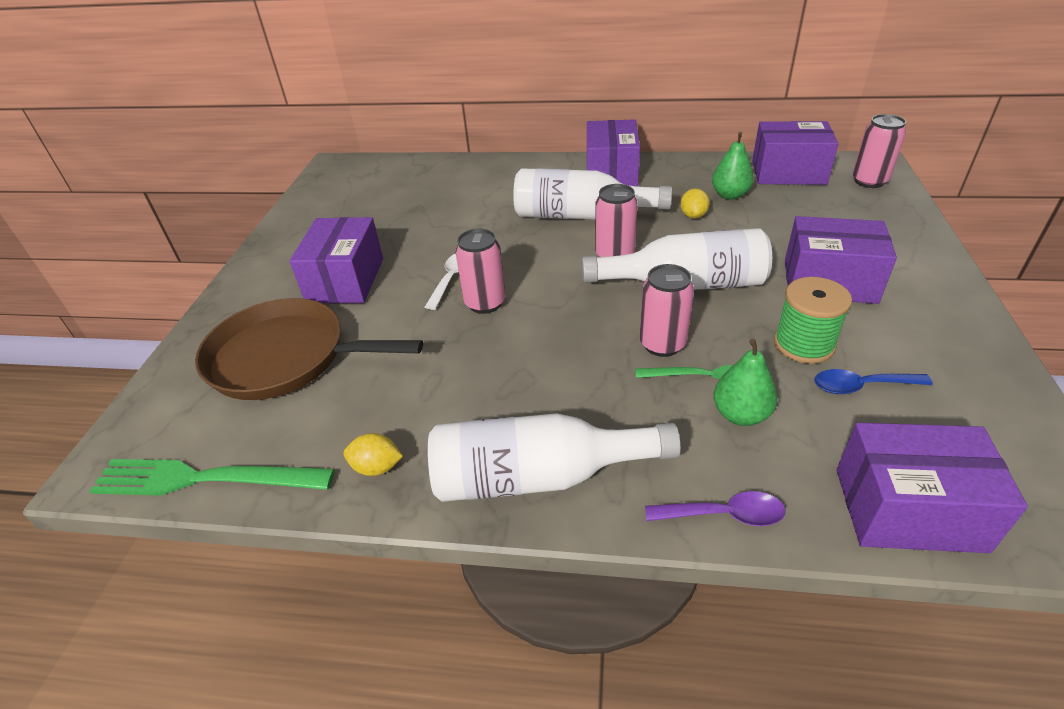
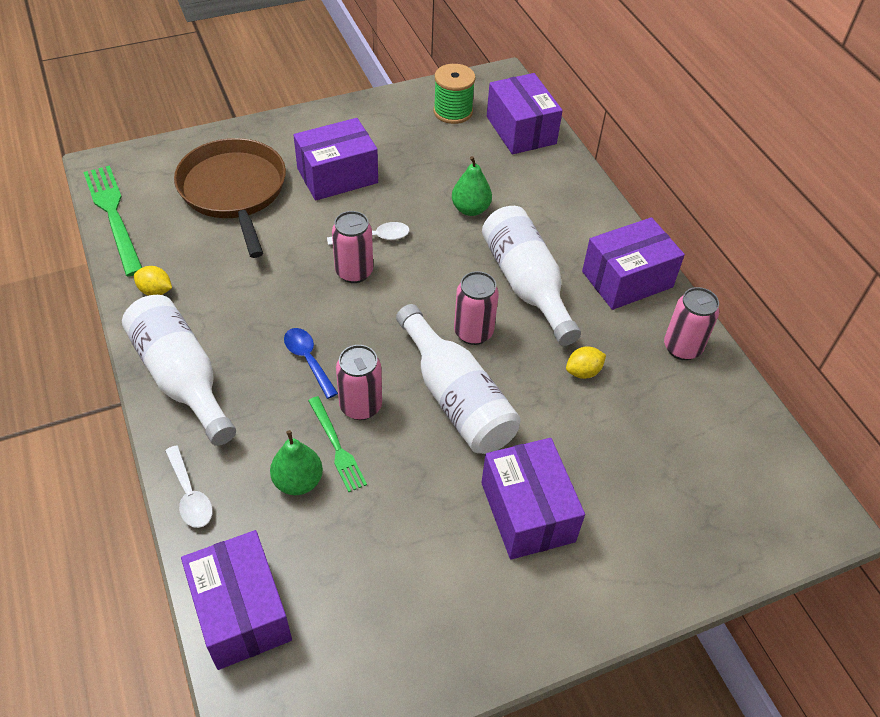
camera: 55 degrees right, 10 degrees up
yellow lemon [343,433,403,476] -> yellow lemon turned 45 degrees counterclockwise [134,266,172,296]
purple spoon [645,491,786,526] -> white spoon [165,445,213,528]
green pear [712,132,754,200] -> green pear moved to [452,156,492,216]
purple box [752,121,839,185] -> purple box moved to [487,73,563,154]
green spool [774,277,852,364] -> green spool moved to [433,64,476,124]
blue spoon [814,369,933,394] -> blue spoon moved to [284,328,338,399]
pink can [852,114,906,188] -> pink can moved to [664,287,719,360]

